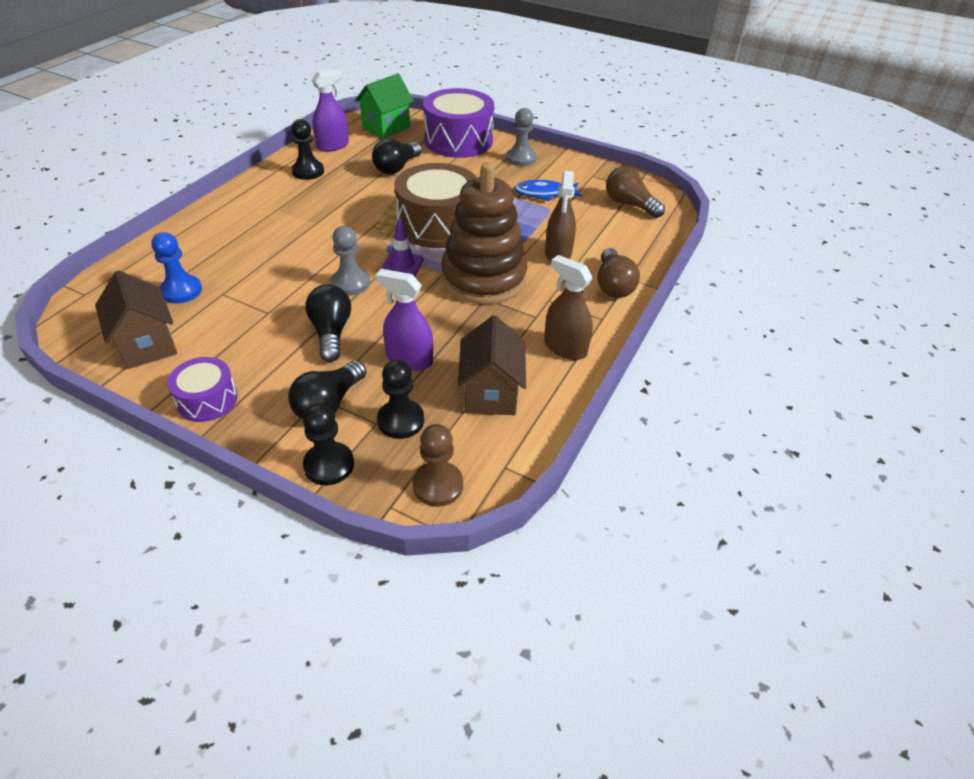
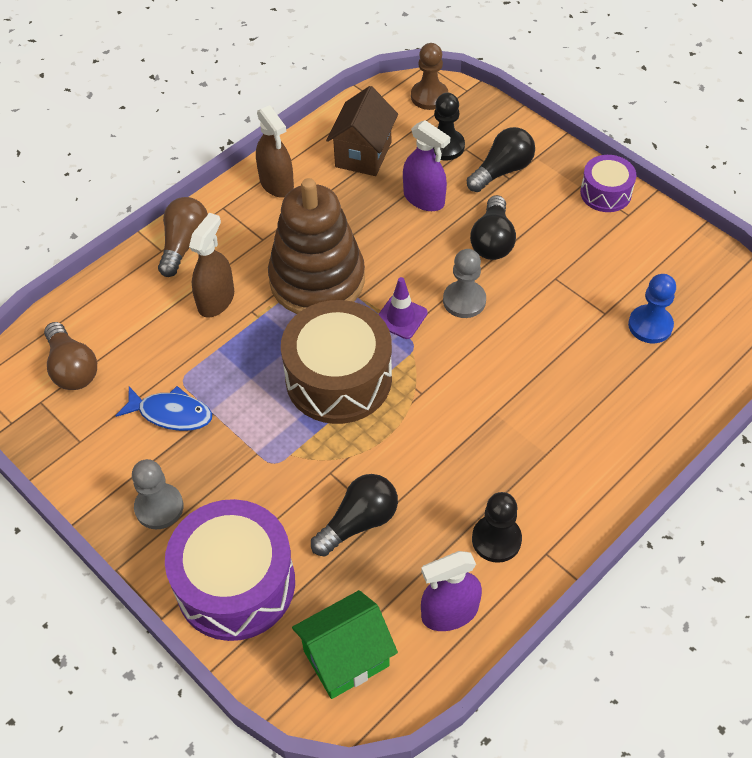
camera: 160 degrees left, 10 degrees up
brown house [95,270,177,369] -> none
black pawn [303,403,354,485] -> none

